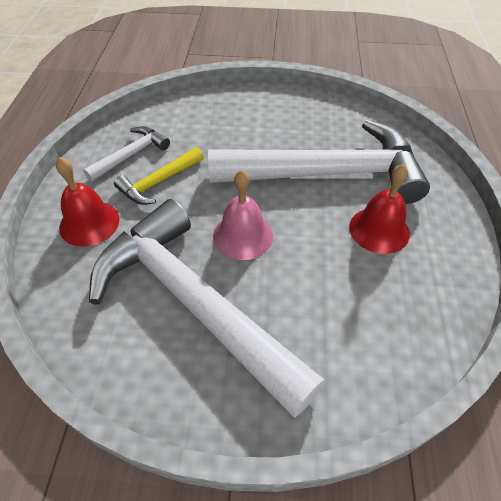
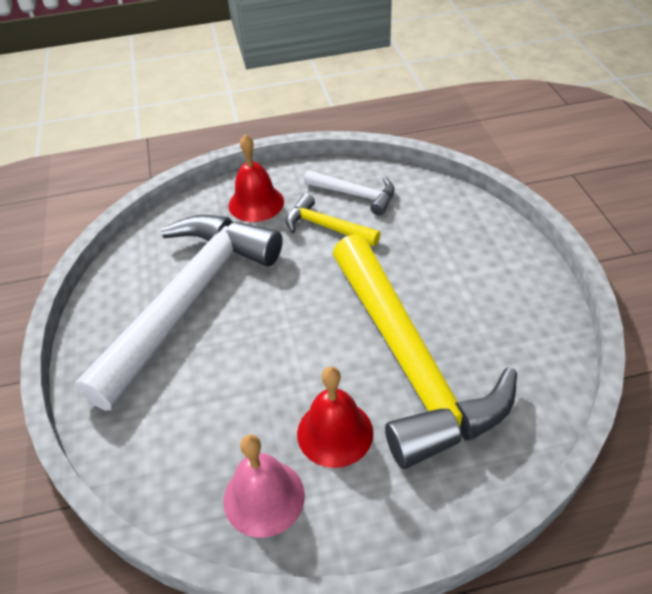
camera: 75 degrees right, 5 degrees down
white hammer [208,120,430,204] -> yellow hammer [333,234,517,469]
pink bell [213,170,273,260] -> pink bell moved to [223,434,305,538]

